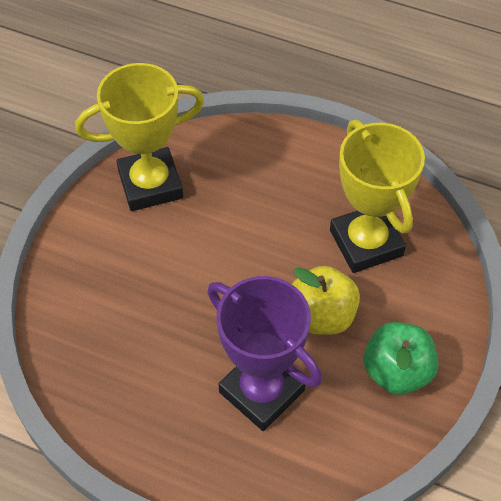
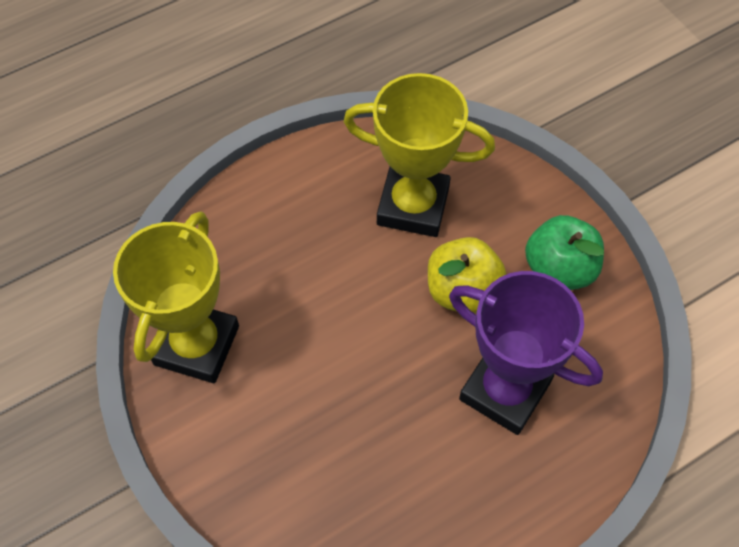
camera: 55 degrees left, 5 degrees up
purple trophy [207,276,322,431] -> purple trophy turned 45 degrees clockwise [449,271,603,435]

